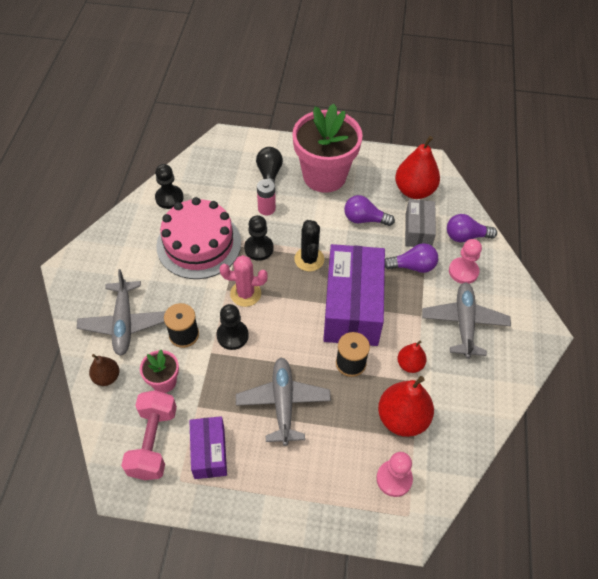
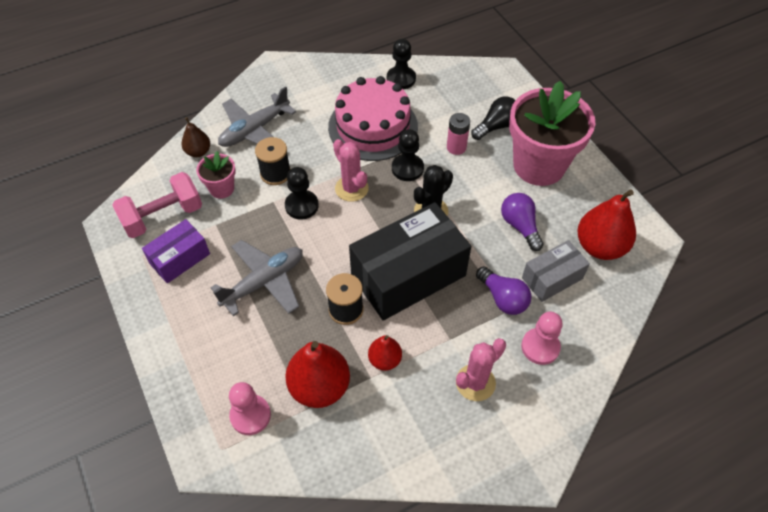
camera: 55 degrees right, 0 degrees up
purple box [323,244,385,346] -> black box [349,202,471,320]
grey plane [422,283,511,359] -> pink cactus [456,338,506,401]
purple light bulb [447,214,497,242] -> none

